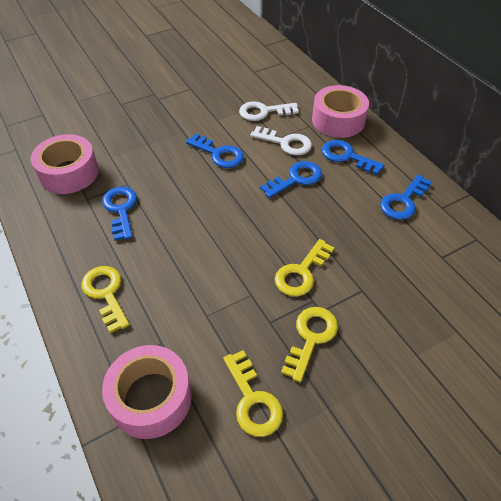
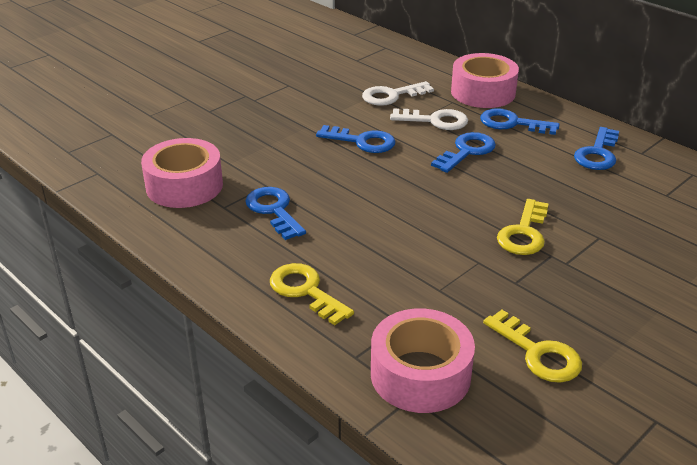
camera: 15 degrees left, 15 degrees down
yellow key [281,307,338,382] -> none

